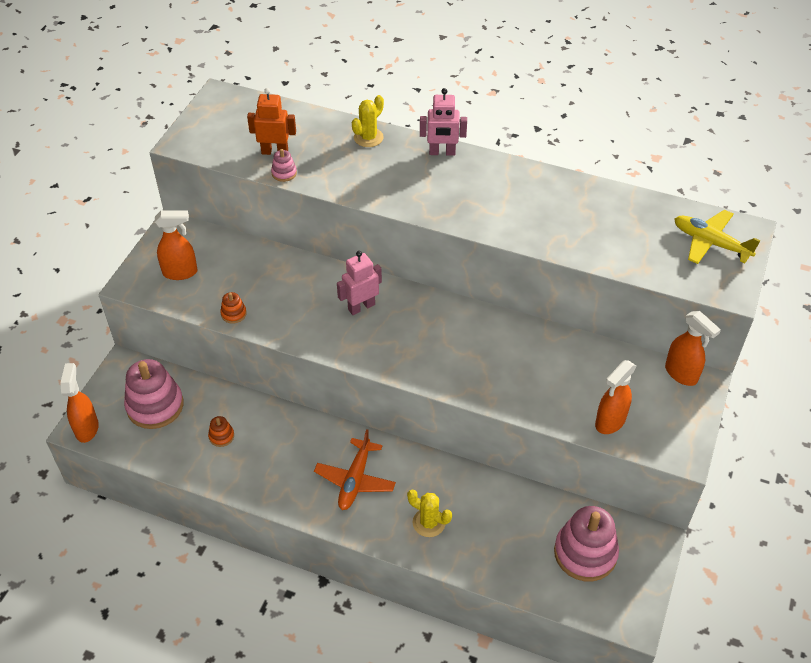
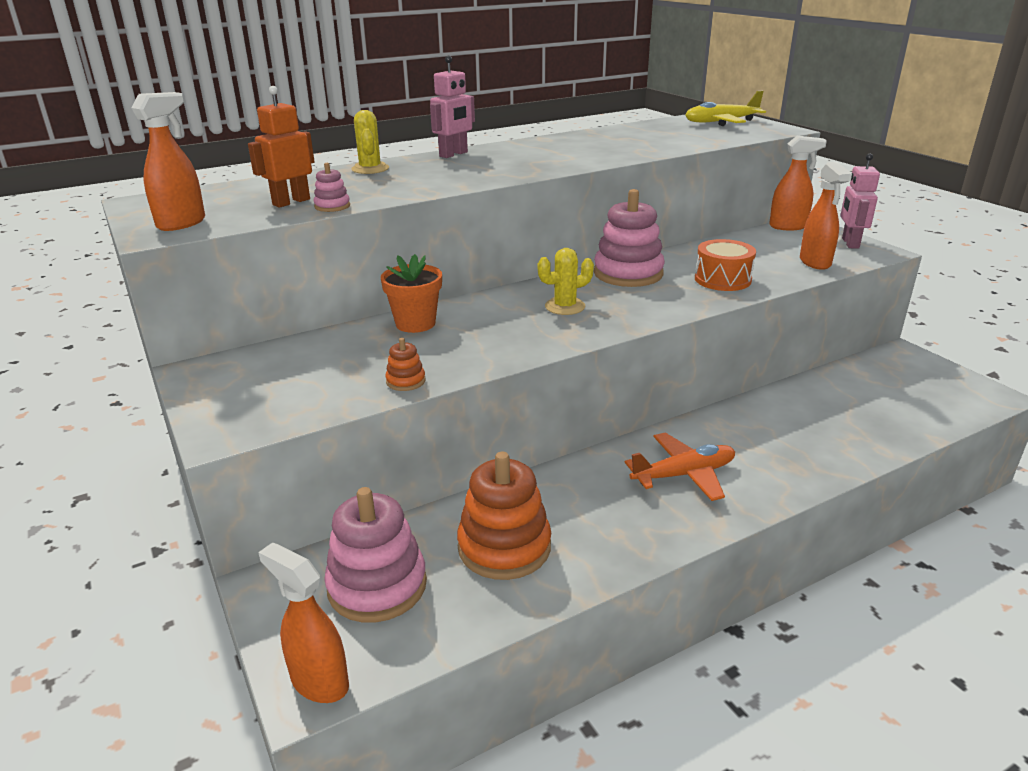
camera: 50 degrees left, 20 degrees down
orange spray bottle [155,210,198,280] -> orange spray bottle moved to [131,92,205,231]
orange stacking toy [208,416,234,447] -> orange stacking toy [457,452,551,580], size x2.28
orange plane [314,429,396,510] -> orange plane turned 75 degrees counterclockwise [625,432,735,501]
pink robot [337,251,382,315] -> pink robot moved to [840,154,880,249]
yellow cactus [407,490,452,537] -> yellow cactus moved to [538,248,594,315]
pink stacking toy [554,506,619,581] -> pink stacking toy moved to [594,189,665,287]
none -> orange flower pot [381,254,442,333]
none -> orange drum [695,239,756,291]

